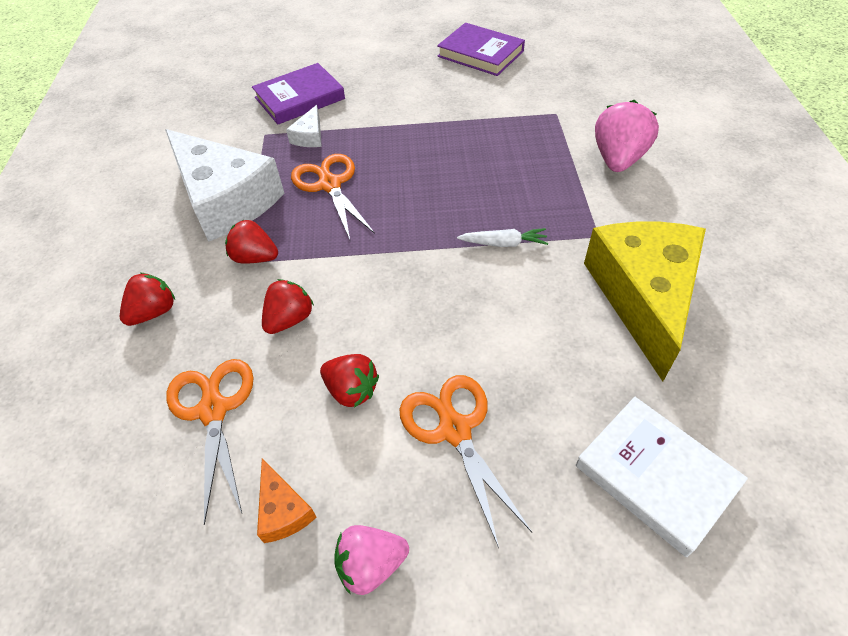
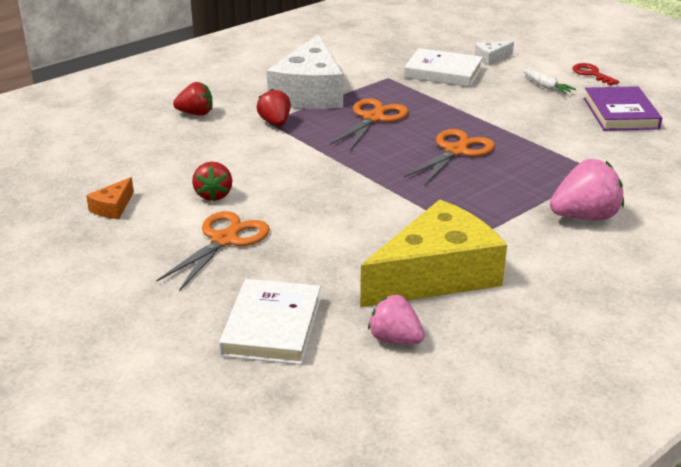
camera: 50 degrees right, 20 degrees down
orange scissors [166,359,254,525] -> orange scissors moved to [404,129,495,186]
purple book [252,63,345,124] -> white book [404,48,483,87]
red strawberry [262,279,314,334] -> none
white cheese [286,105,322,147] -> white cheese moved to [474,42,514,65]
pink strawberry [335,525,409,595] -> pink strawberry moved to [368,295,425,344]
white carrot [457,228,548,247] -> white carrot moved to [522,69,576,94]
none -> red key [573,63,619,85]

